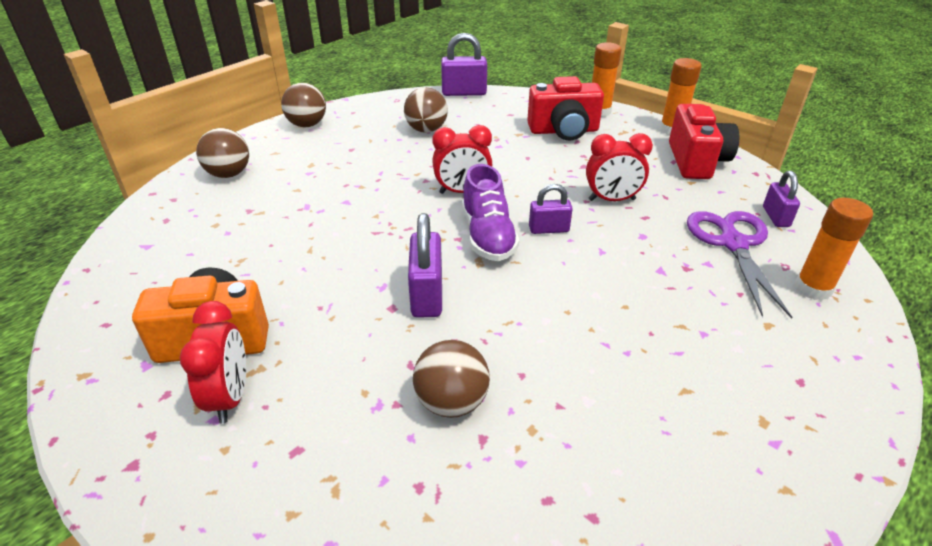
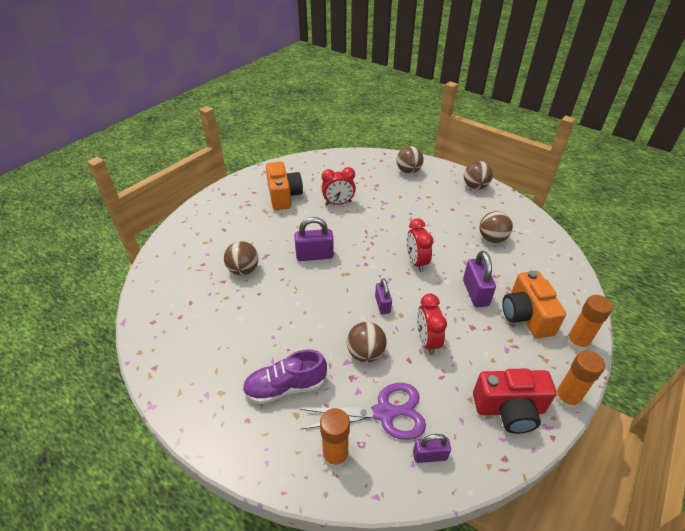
camera: 85 degrees right, 5 degrees up
red clock [179,301,246,423] -> red clock moved to [321,167,356,205]
purple padlock [441,33,487,96] -> purple padlock moved to [463,251,496,307]
purple shoe [462,164,519,261] -> purple shoe moved to [242,349,327,404]
red camera [527,76,604,141] -> orange camera [502,271,566,338]
none -> brown ball [347,322,387,362]

